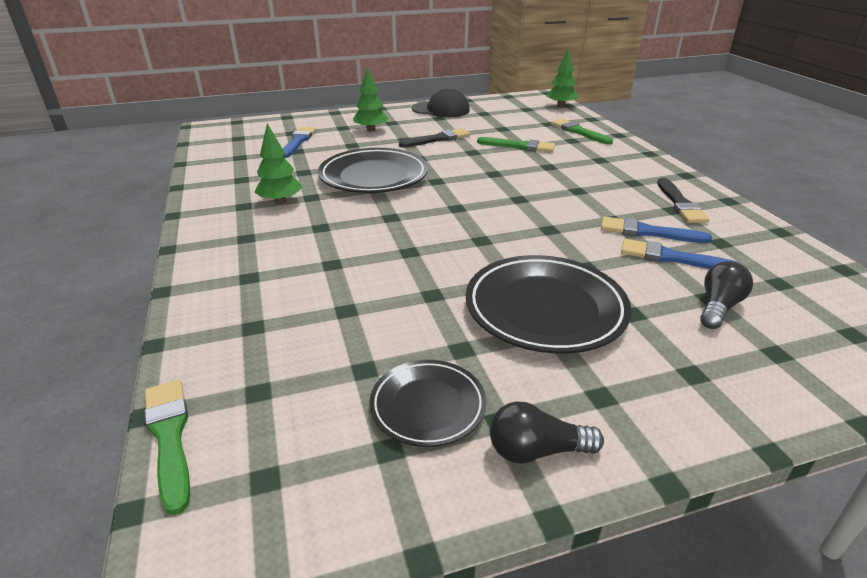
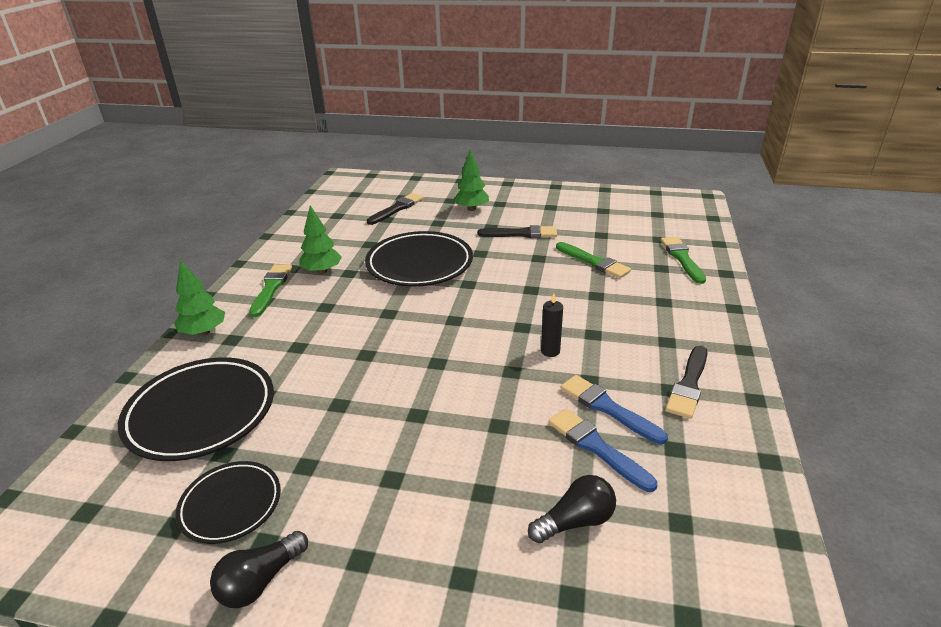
camera: 30 degrees right, 0 degrees up
green brush [144,380,190,515] -> green brush moved to [249,264,292,317]
blue brush [283,127,316,158] -> black brush [367,193,424,225]
black cap [412,88,470,117] -> none
black plate [466,255,632,354] -> black plate moved to [118,357,274,461]
black light bulb [490,401,604,464] -> black light bulb turned 75 degrees counterclockwise [210,531,308,608]
green tree [546,48,579,108] -> green tree moved to [174,260,225,336]
none -> black candle [541,294,563,357]

